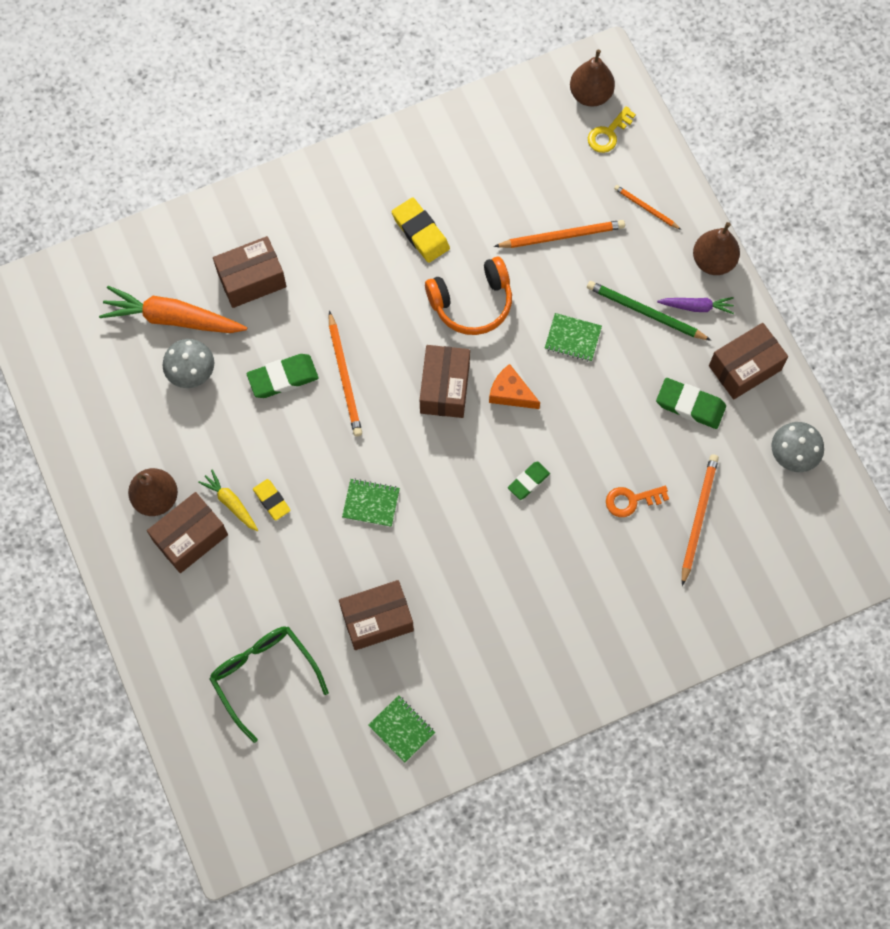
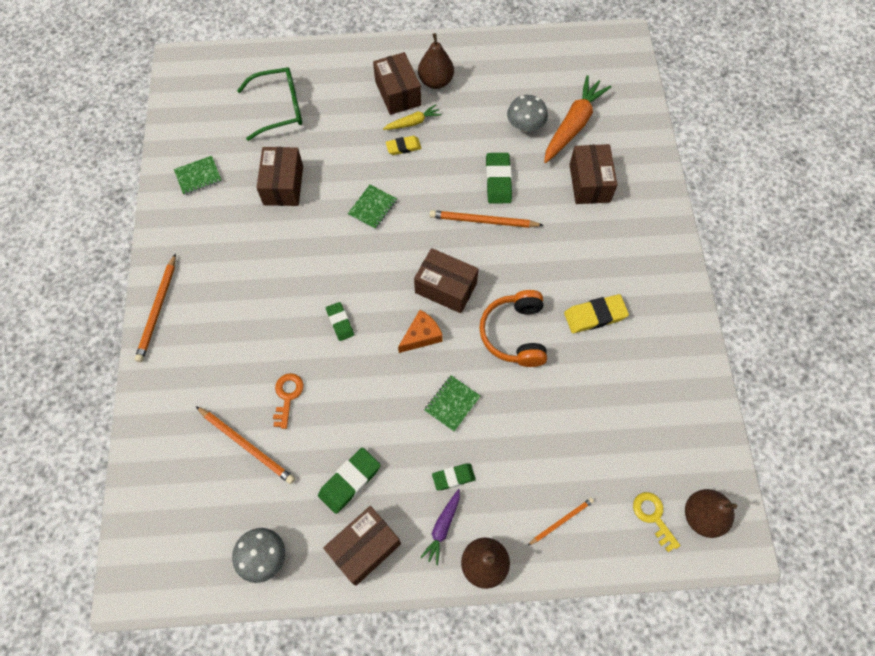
camera: 110 degrees right, 5 degrees down
orange pencil [494,220,625,248] -> orange pencil moved to [135,253,176,362]
green pencil [587,281,711,341] -> green eraser [432,464,476,490]
brown box [709,323,788,400] -> brown box turned 60 degrees clockwise [323,506,401,586]

